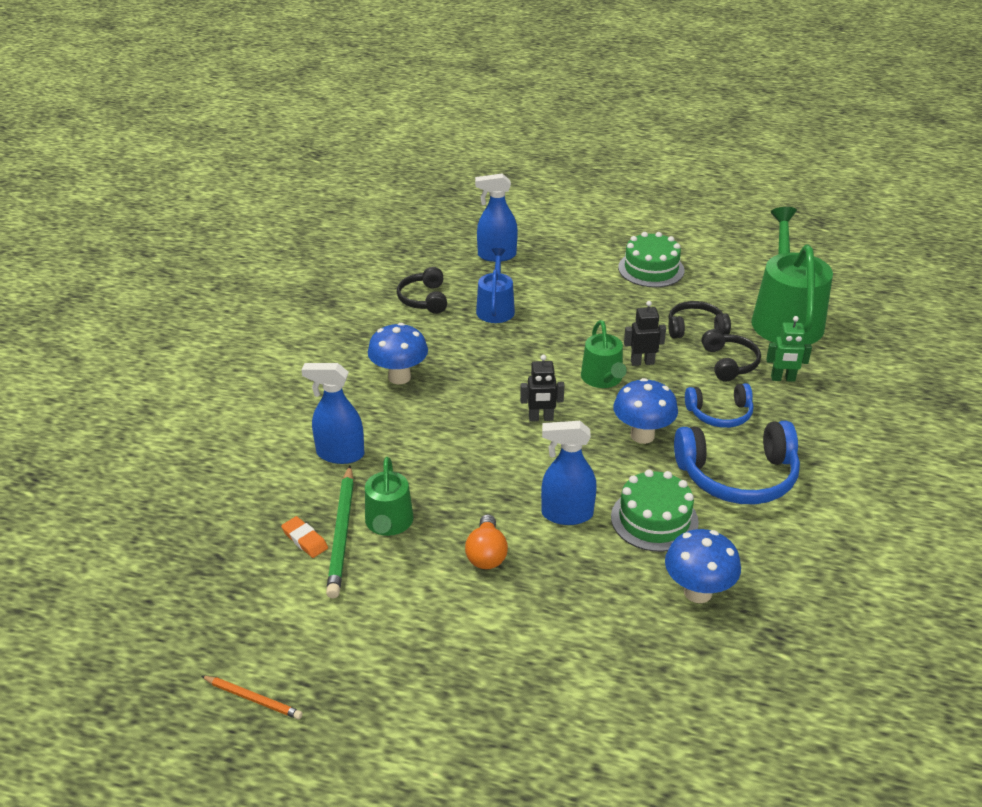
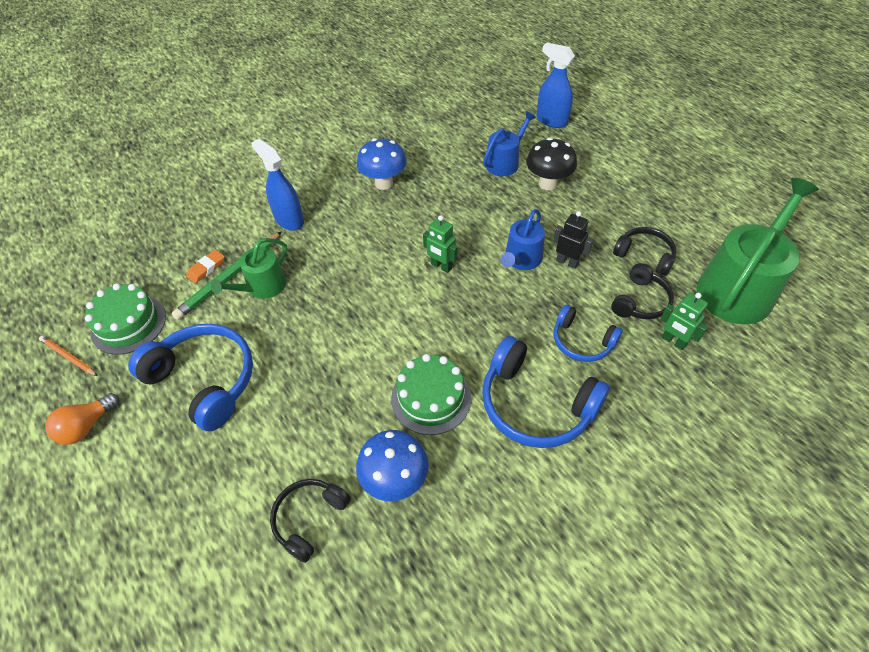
camera: 40 degrees right, 15 degrees up
orange pencil [201,676,303,720] -> orange pencil turned 150 degrees clockwise [39,336,98,376]
orange eraser [281,516,328,558] -> orange eraser turned 45 degrees clockwise [186,250,225,284]
black headphones [397,267,447,314] -> black headphones moved to [270,479,351,563]
orange light bulb [465,514,508,569] -> orange light bulb moved to [45,393,119,445]
black robot [520,355,564,422] -> green robot [423,215,458,273]
blue spray bottle [541,421,597,525] -> none
green watering can [581,320,627,388] -> blue watering can [501,209,545,270]
blue mushroom [613,378,678,444] -> none
green cake [618,232,685,287] -> green cake moved to [85,283,166,355]
none -> blue headphones [128,324,253,431]
none -> black mushroom [526,138,577,190]

